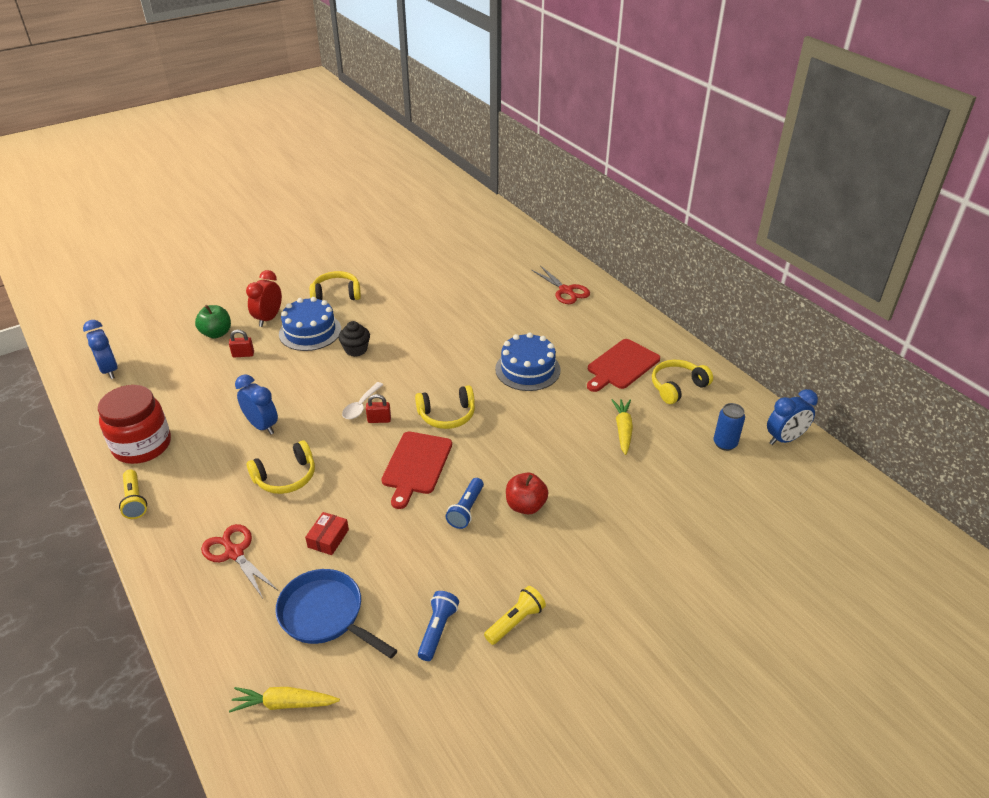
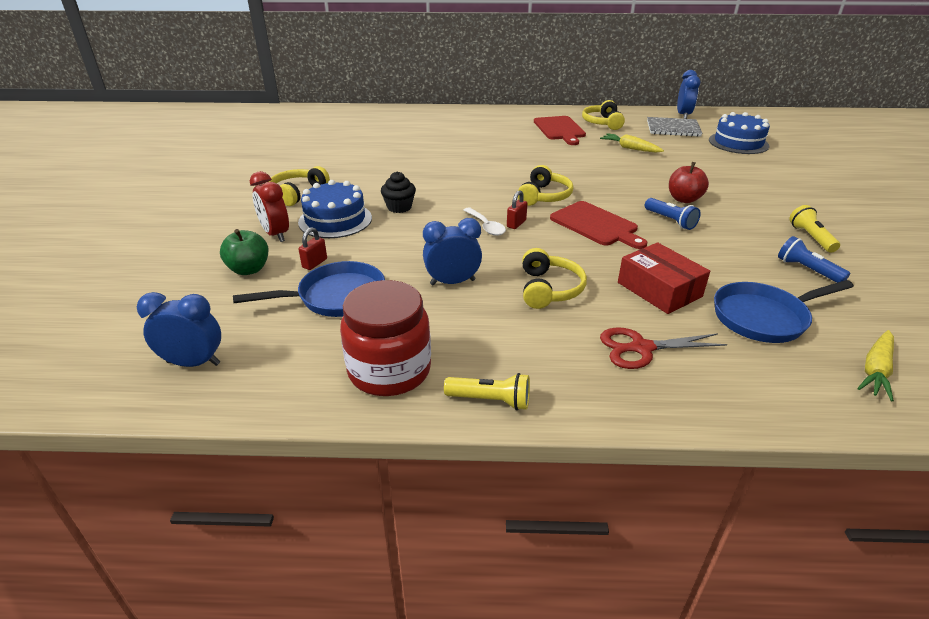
camera: 55 degrees left, 5 degrees down
red box [305,512,349,555] -> red box [618,242,710,314], size x1.73
blue cake [495,332,561,391] -> blue cake moved to [709,112,770,154]
red scissors [532,265,590,304] -> none
blue can [714,403,745,451] -> grey notebook [647,117,702,137]
none -> blue pan [233,261,385,317]

